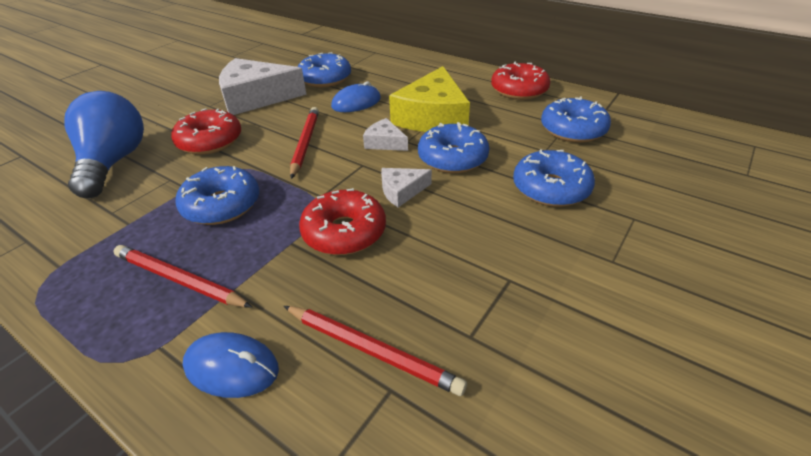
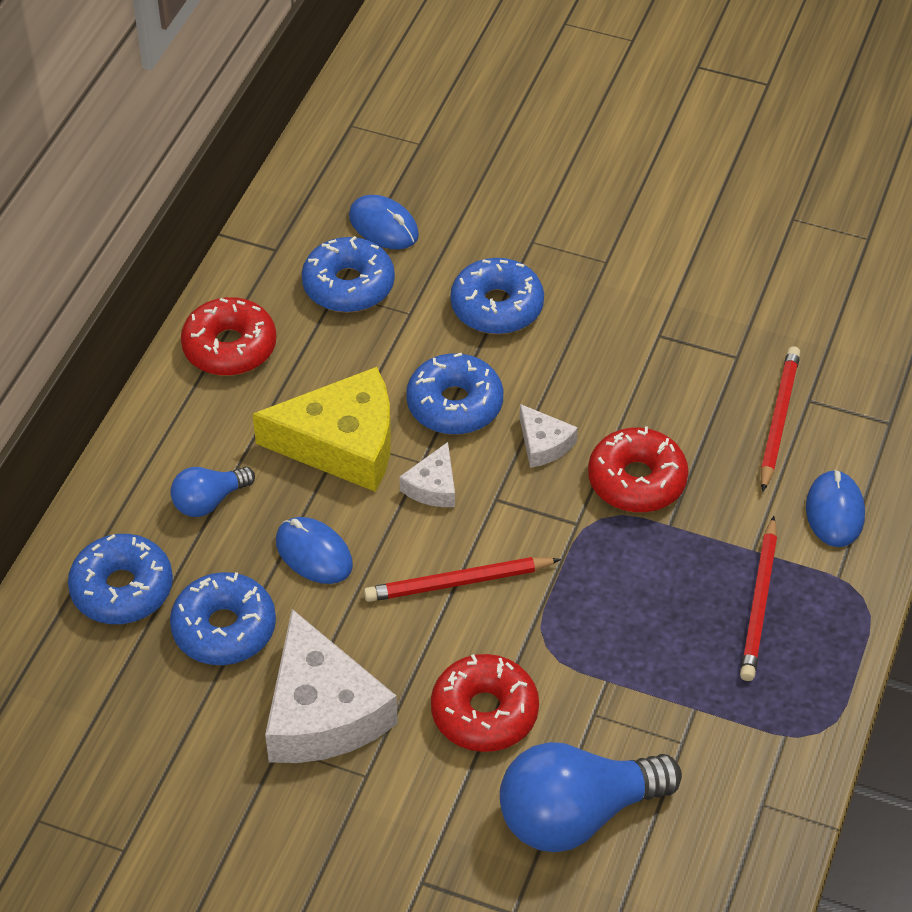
camera: 105 degrees left, 10 degrees up
blue donut [175,166,259,225] -> blue donut moved to [68,534,173,624]
none -> blue light bulb [171,467,255,517]
none -> blue mouse [349,195,419,249]

